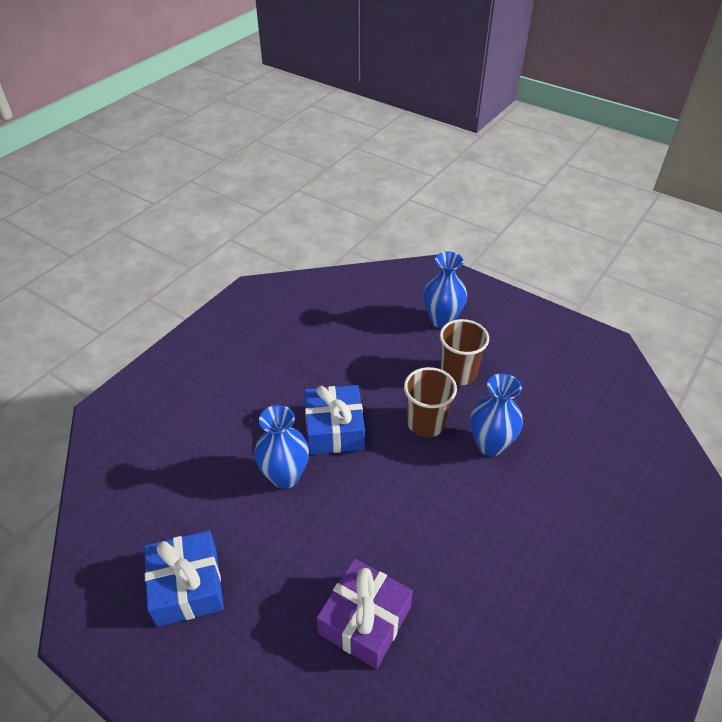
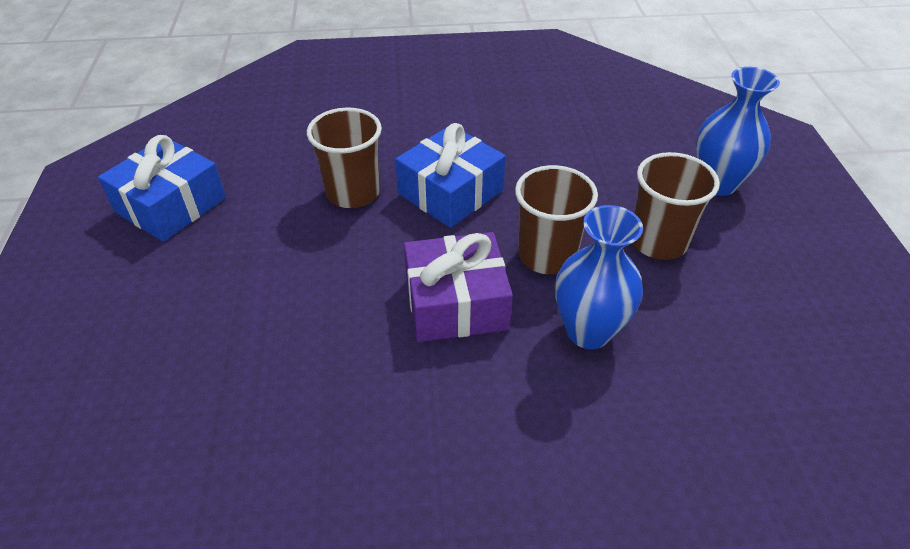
camera: 50 degrees right, 0 degrees up
blue vase [254,405,309,489] -> brown cup [307,107,382,208]
purple gift [316,559,413,669] -> purple gift moved to [404,232,513,342]

